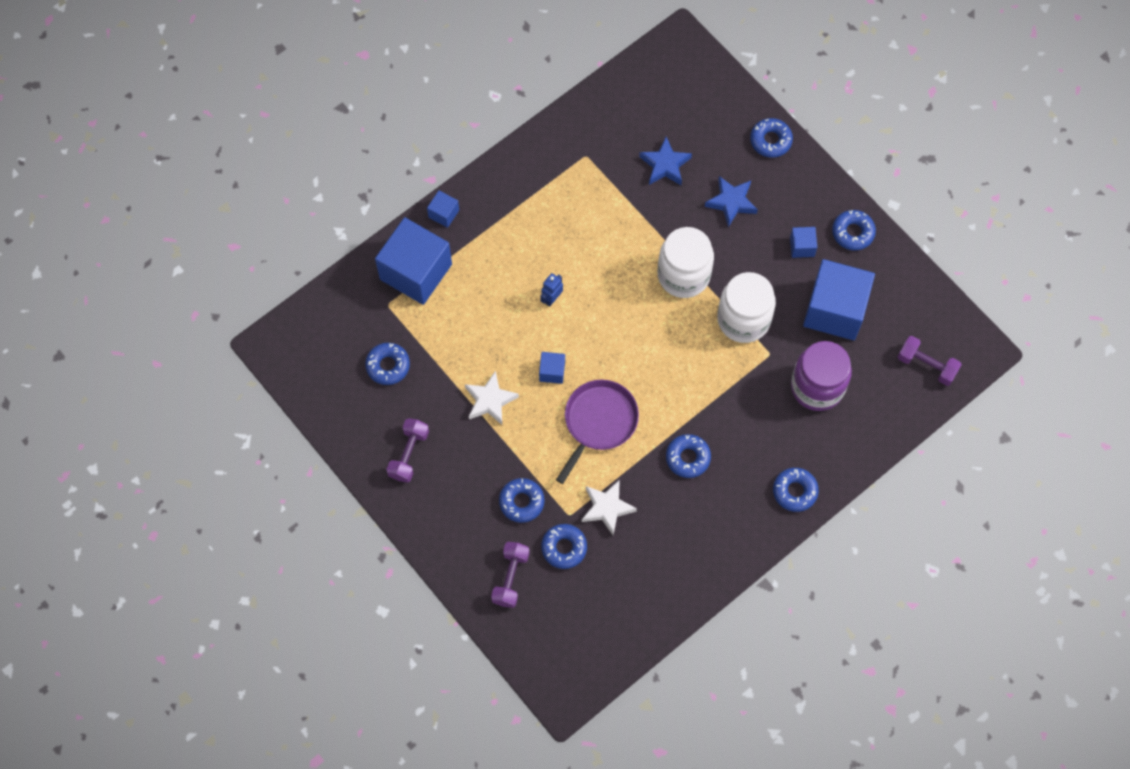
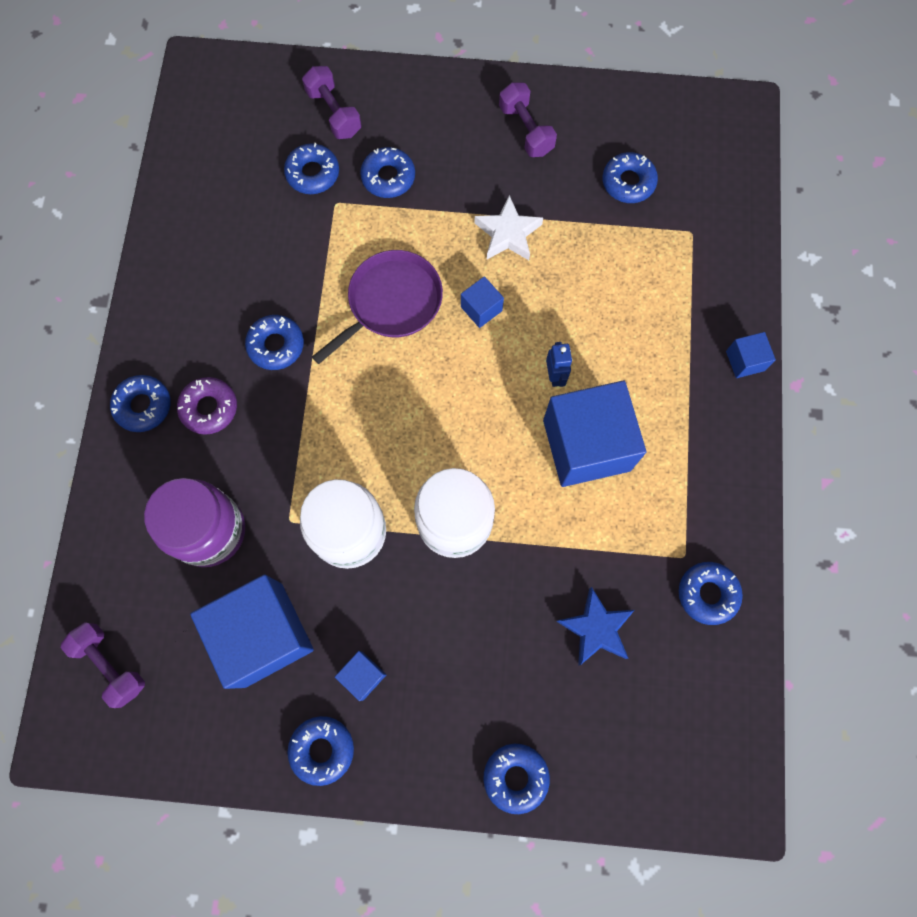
camera: 135 degrees right, 5 degrees up
blue cube [375,217,452,305] -> blue cube moved to [543,381,646,487]
purple pan [556,380,639,484] -> purple pan turned 120 degrees counterclockwise [312,250,443,364]
white star [582,480,637,535] -> none
blue star [705,176,758,227] -> none
purple dumbbell [898,336,962,386] -> purple dumbbell turned 60 degrees clockwise [61,622,145,708]
none -> purple donut [177,377,237,435]
none -> blue donut [679,562,743,625]

